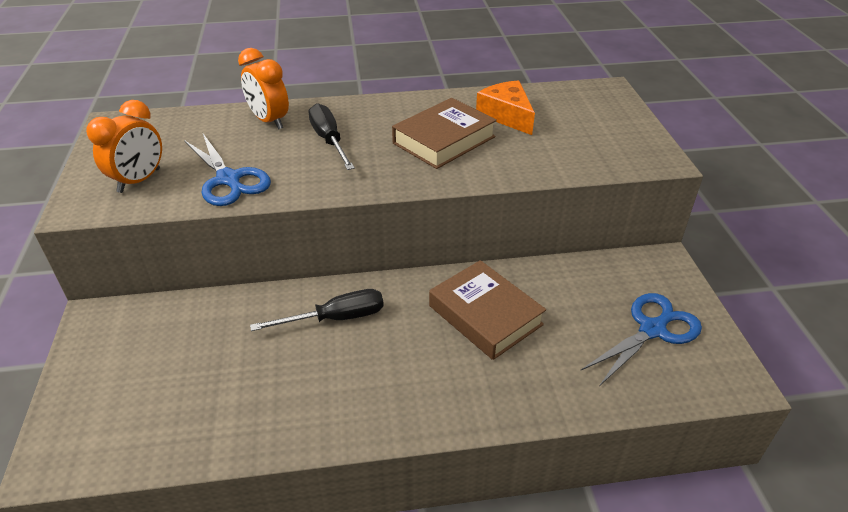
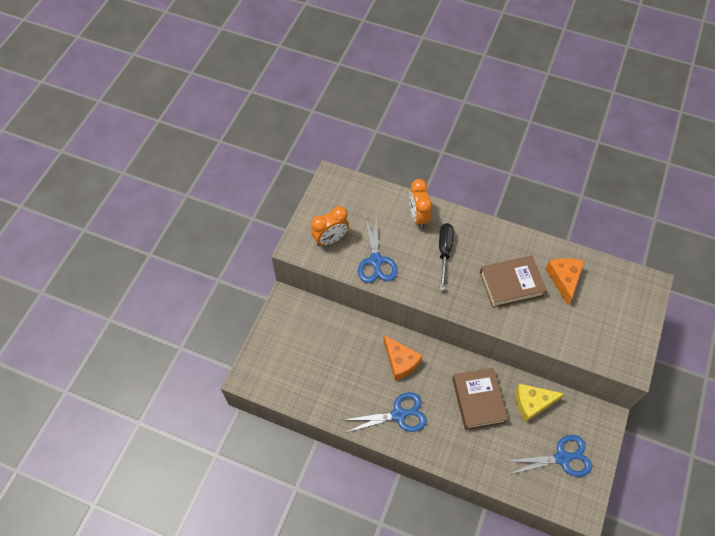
camera: 30 degrees right, 20 degrees up
black screwdriver [250,289,384,331] -> orange cheese [383,335,423,381]
none -> blue scissors [344,392,427,433]
none -> yellow cheese [516,384,564,422]

